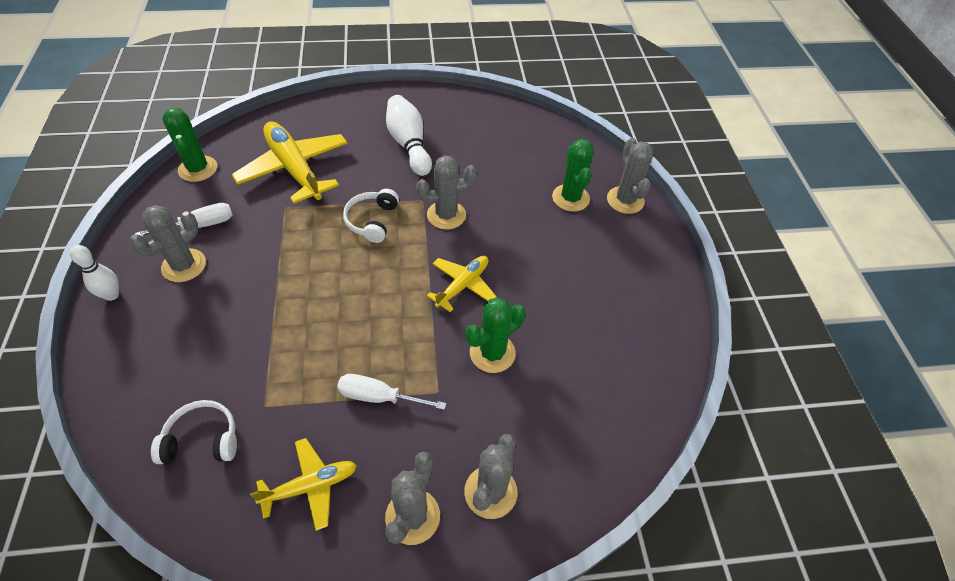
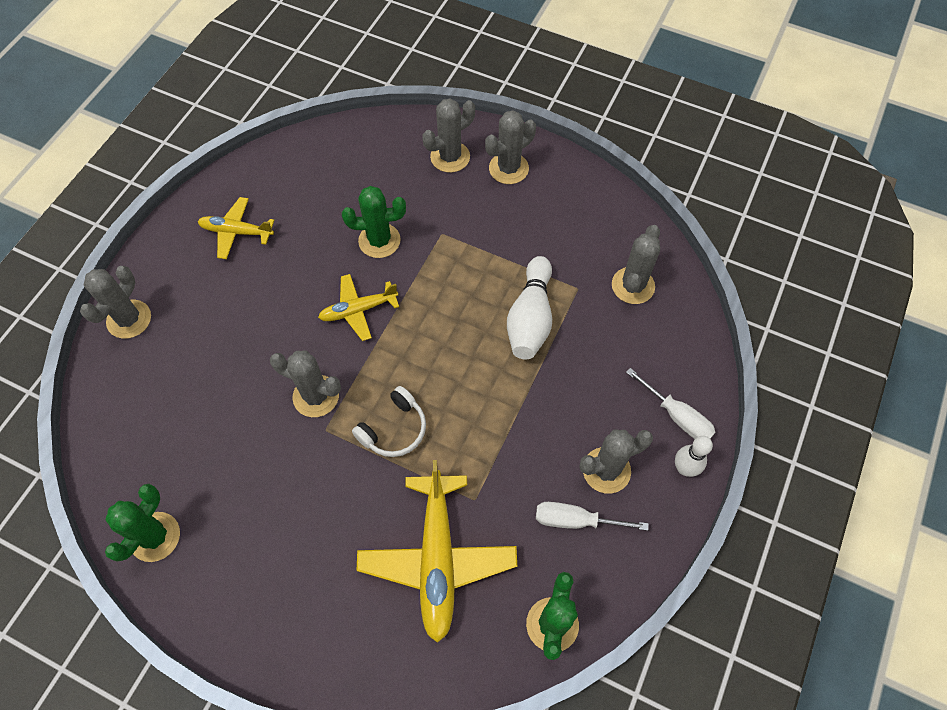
camera: 145 degrees left, 10 degrees up
white headphones [151,400,237,464] -> grey cactus [612,225,660,304]
yellow plane [250,438,357,531] -> yellow plane moved to [198,197,275,259]
white screwdriver [337,374,446,410] -> white screwdriver moved to [626,368,716,439]
white bowling pin [386,95,432,176] -> white bowling pin moved to [507,256,552,359]
green cactus [552,139,594,212] -> green cactus moved to [105,484,180,562]

